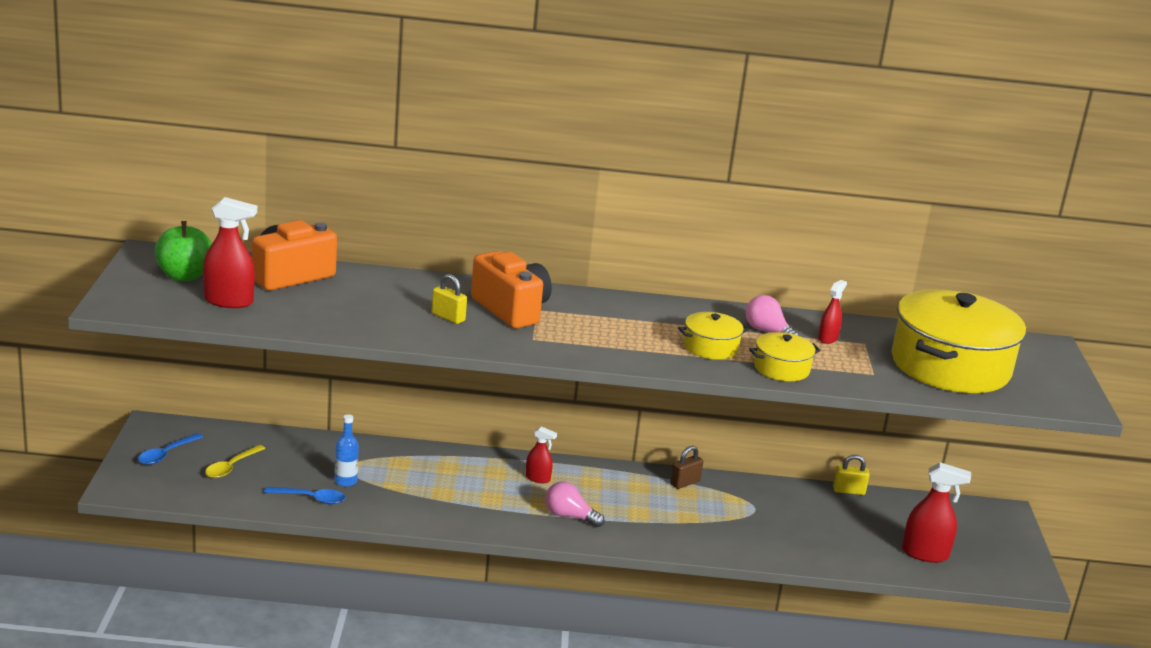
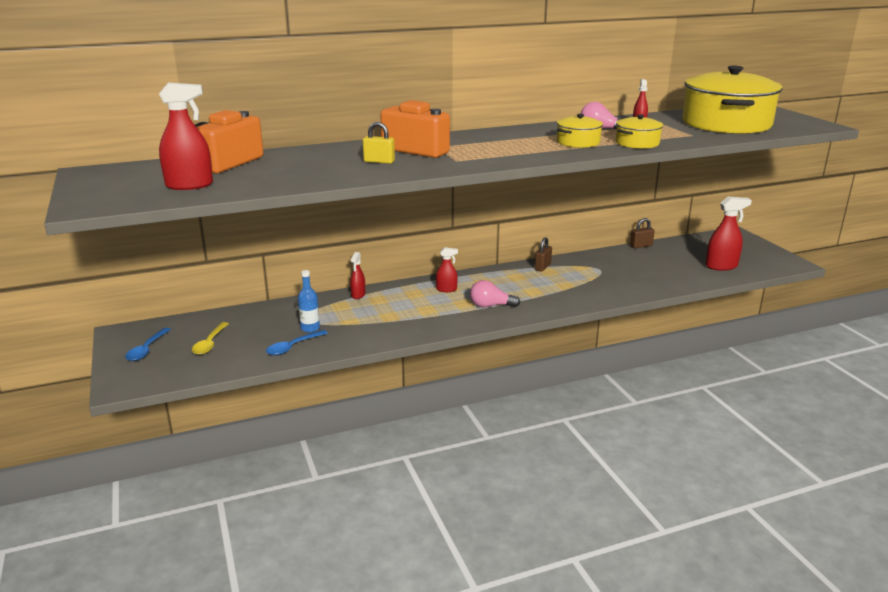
camera: 20 degrees left, 0 degrees up
green apple [154,221,212,281] -> none
blue spoon [264,487,345,504] -> blue spoon turned 150 degrees clockwise [266,330,328,355]
yellow padlock [833,455,870,495] -> brown padlock [630,218,655,248]
none -> red spray bottle [350,252,365,299]

